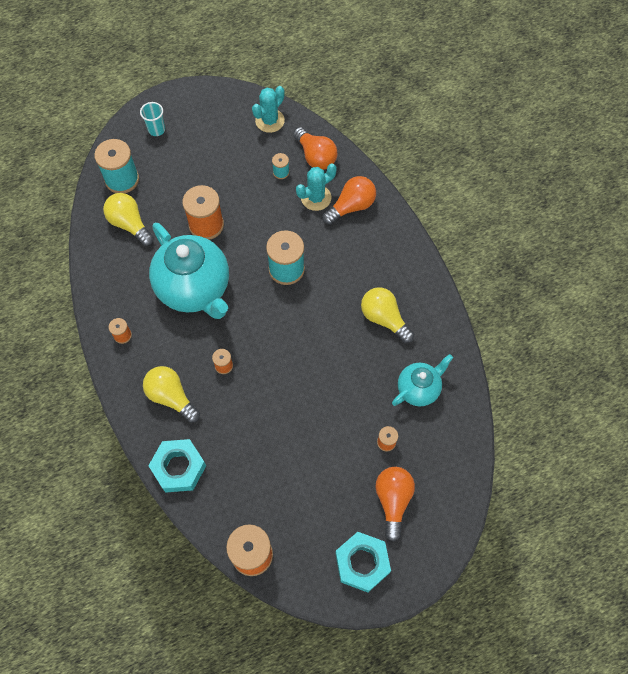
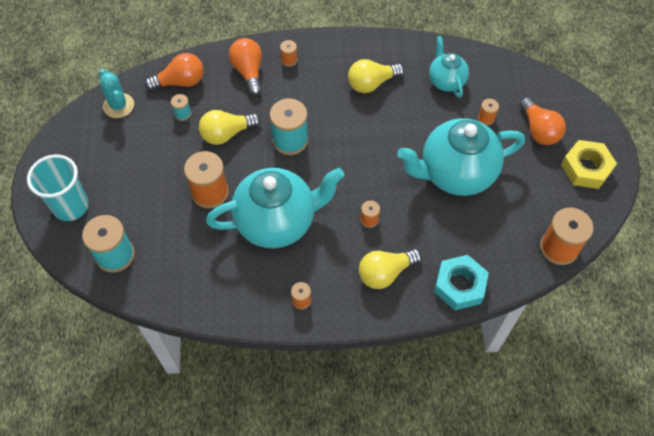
camera: 70 degrees left, 5 degrees down
yellow light bulb [103,193,154,246] -> yellow light bulb moved to [199,110,260,145]
turquoise cup [140,102,165,136] -> turquoise cup [27,154,88,221], size x1.83
turquoise cactus [296,164,337,211] -> none
turquoise nut [335,532,391,592] -> yellow nut [561,140,617,189]
orange light bulb [375,467,415,542] -> orange light bulb turned 135 degrees counterclockwise [520,97,566,145]
none -> orange spool [280,40,298,67]
none -> turquoise teapot [397,118,525,196]

